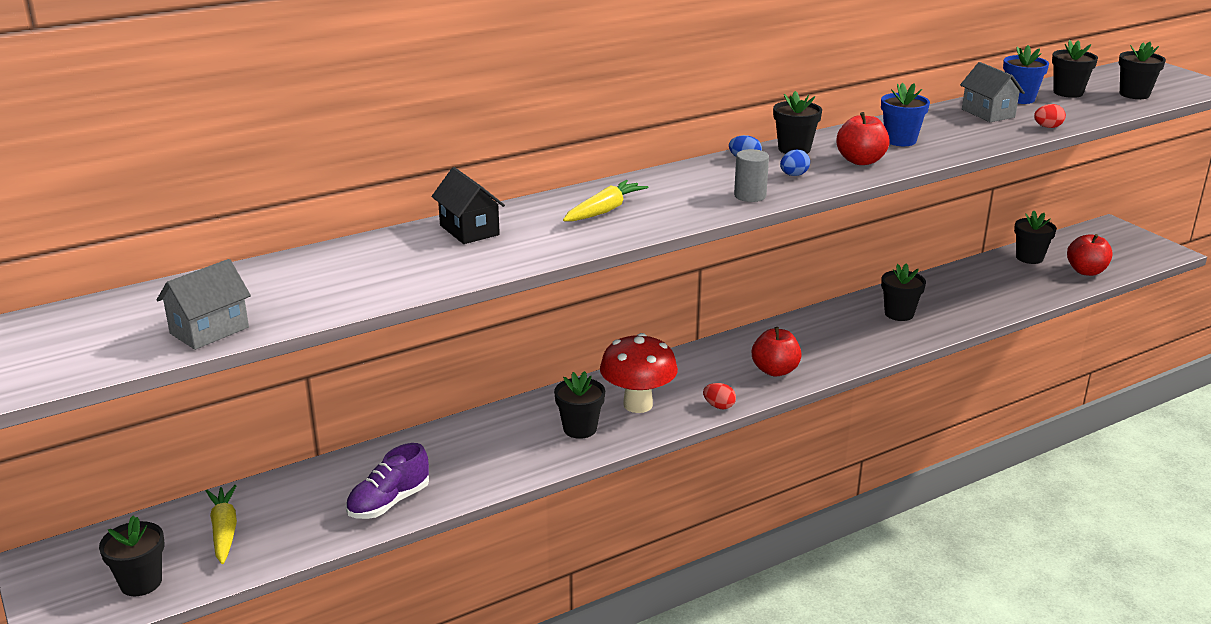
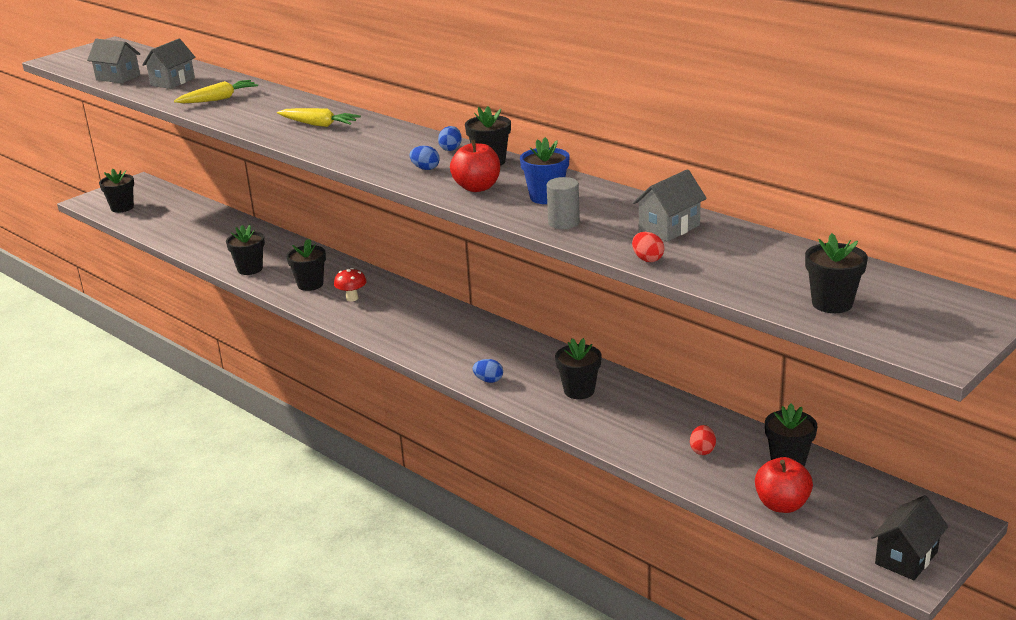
camera: 75 degrees right, 0 degrees up
yellow carrot [206,485,237,564] -> yellow carrot moved to [174,80,258,103]
purple shoe [346,443,429,519] -> none
black house [432,167,505,244] -> black house moved to [871,495,948,580]
red mushroom [600,333,678,413] -> red mushroom [334,268,367,302], size x0.52
red egg [703,383,736,409] -> red egg moved to [690,425,716,455]
grey cylinder [734,149,769,202] -> grey cylinder moved to [547,177,580,229]
red apple [752,327,802,376] -> none
blue flower pot [1003,45,1049,104] -> none
black flower pot [1052,40,1098,98] -> black flower pot moved to [226,225,265,275]
none -> grey house [142,39,195,89]
none -> blue egg [473,359,503,383]

